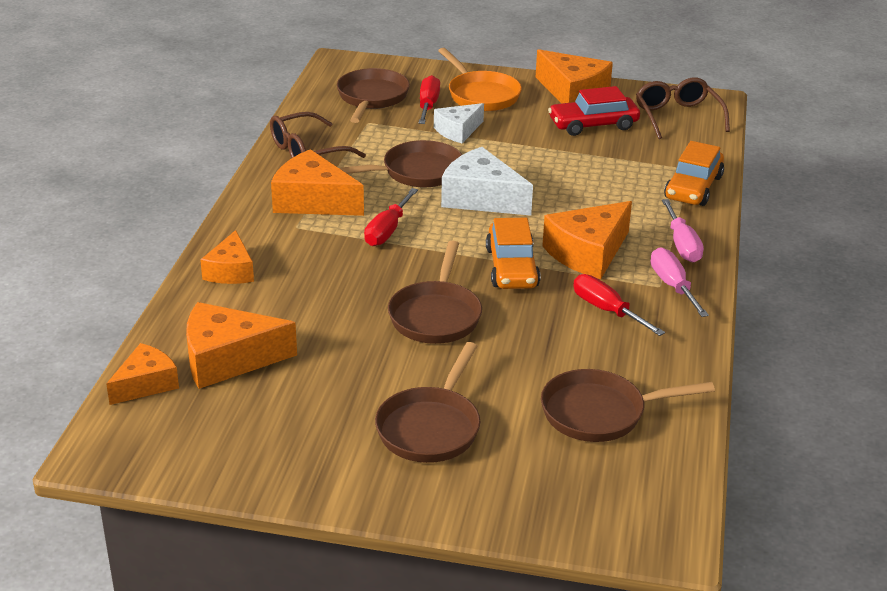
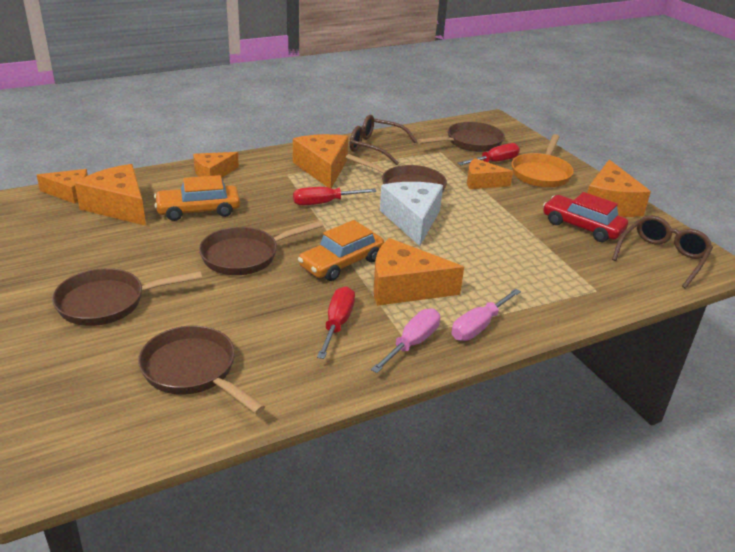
camera: 50 degrees right, 0 degrees up
white cheese [434,103,484,143] -> orange cheese [467,158,513,189]
orange car [664,141,724,206] -> orange car moved to [154,175,240,221]

